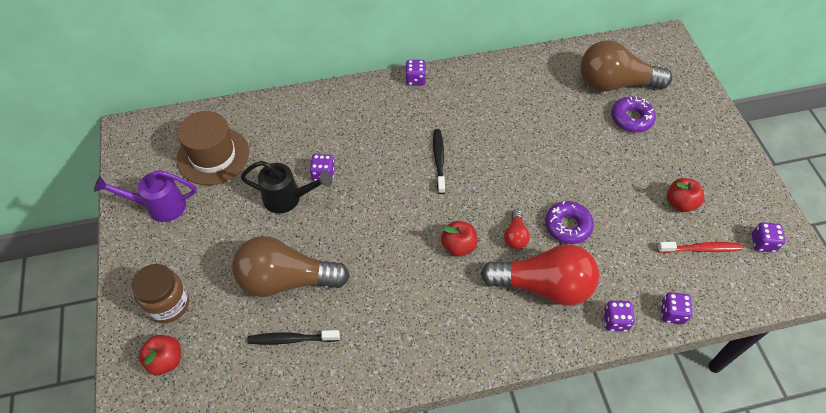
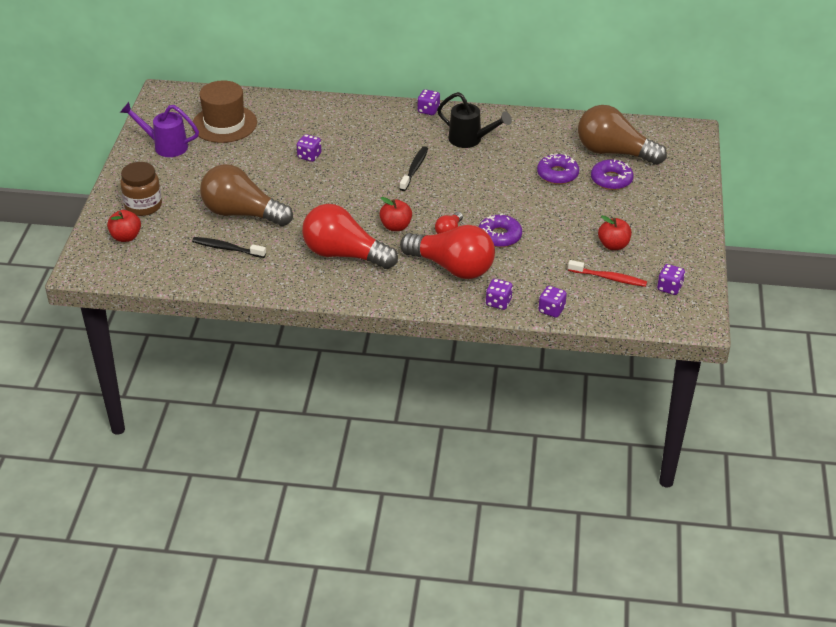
camera: 20 degrees right, 15 degrees down
black watering can [241,161,332,214] -> black watering can moved to [437,92,512,148]
none -> red light bulb [302,204,398,269]
none -> purple donut [537,153,579,184]

